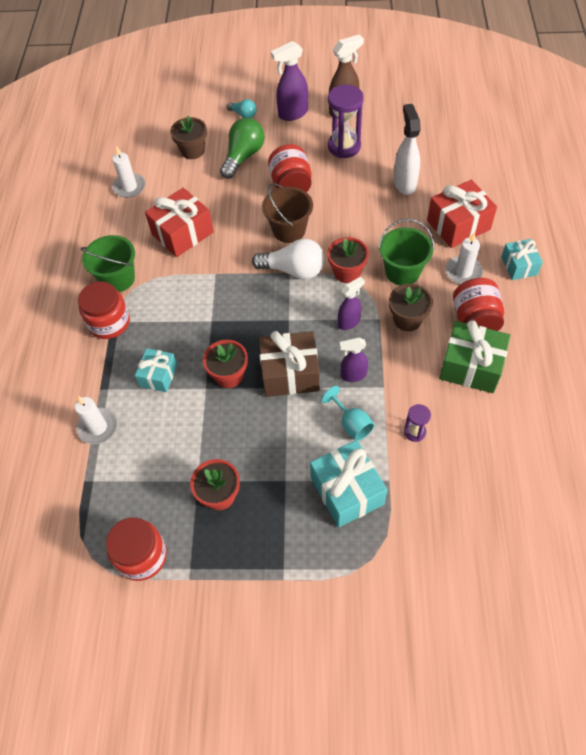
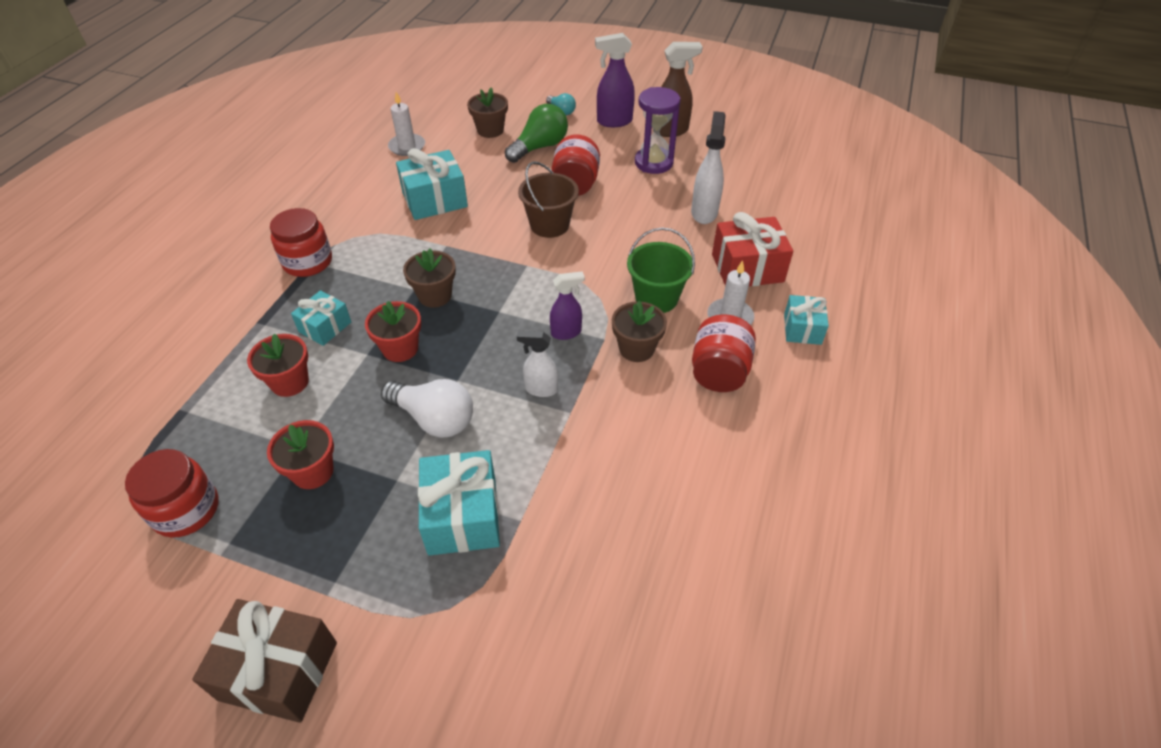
camera: 15 degrees right, 10 degrees down
white candle [75,396,117,444] -> none
green bucket [81,235,135,292] -> none
red gift [145,188,214,257] -> turquoise gift [396,148,468,220]
white light bulb [252,239,325,279] -> white light bulb moved to [381,379,473,438]
brown gift [259,331,320,397] -> brown gift moved to [192,599,337,723]
turquoise goblet [321,386,374,441] -> none
red flower pot [327,237,369,283] -> red flower pot moved to [247,333,309,397]
purple spray bottle [339,337,368,382] -> white spray bottle [517,331,558,397]
purple hourglass [404,404,431,442] -> none
green gift [439,320,510,393] -> none
none -> brown flower pot [403,249,456,308]

